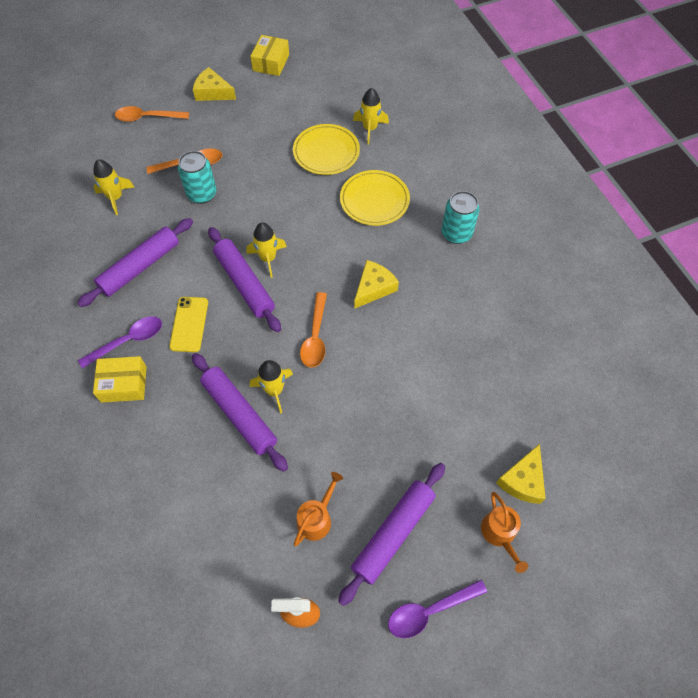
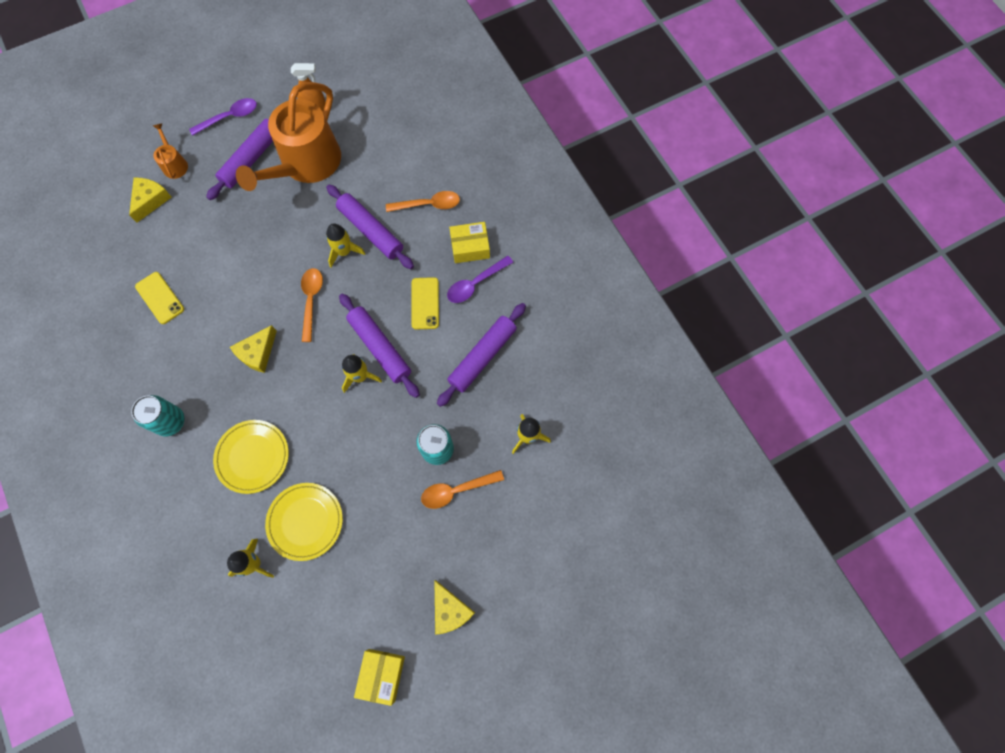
camera: 175 degrees right, 10 degrees up
orange spoon [115,106,189,122] -> orange spoon moved to [386,191,460,212]
yellow cheese [193,67,236,101] -> yellow cheese turned 45 degrees clockwise [434,580,475,635]
orange watering can [293,472,343,546] -> orange watering can [236,82,341,191], size x2.39
none -> yellow phone [135,272,184,324]

